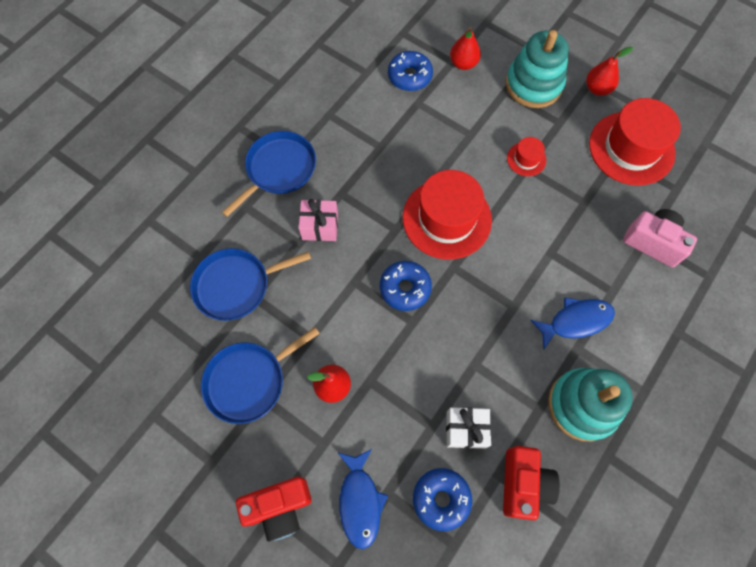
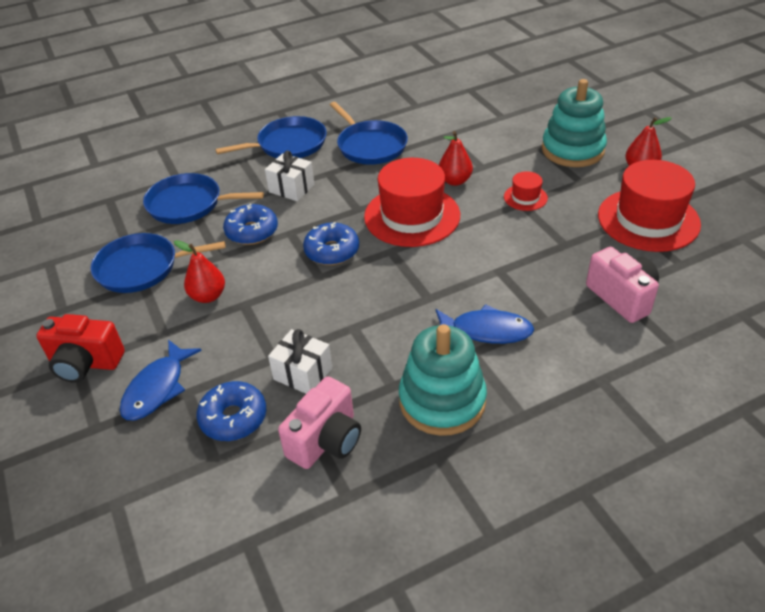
camera: 30 degrees right, 25 degrees down
pink gift [299,199,338,241] -> white gift [265,151,314,201]
blue donut [388,51,433,91] -> blue donut moved to [223,204,278,245]
red pear [450,26,481,70] -> red pear moved to [439,131,473,186]
red camera [503,446,560,520] -> pink camera [278,376,361,469]
none -> blue pan [330,102,408,165]

